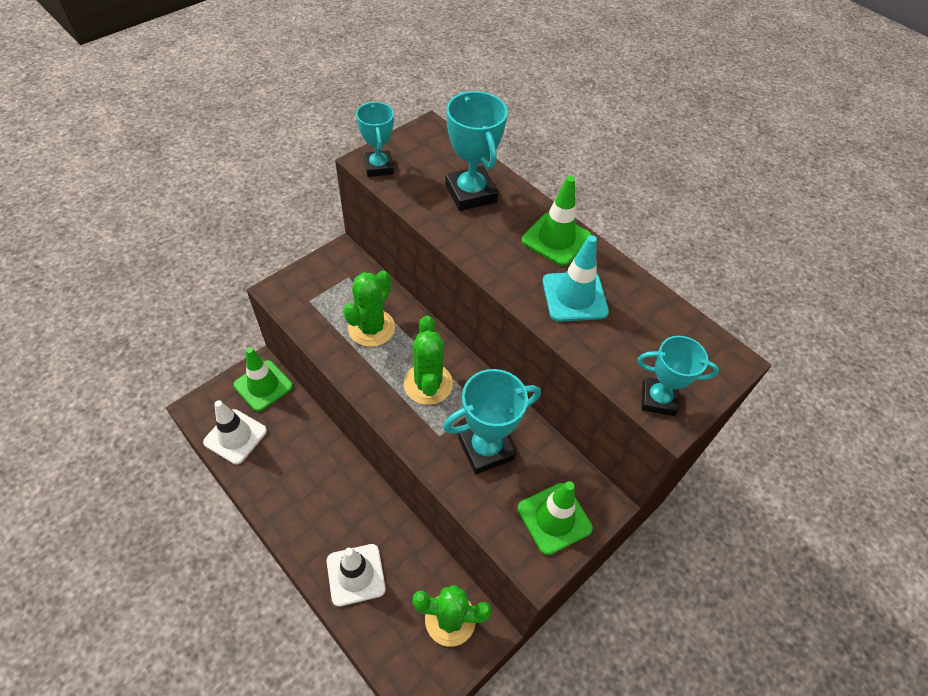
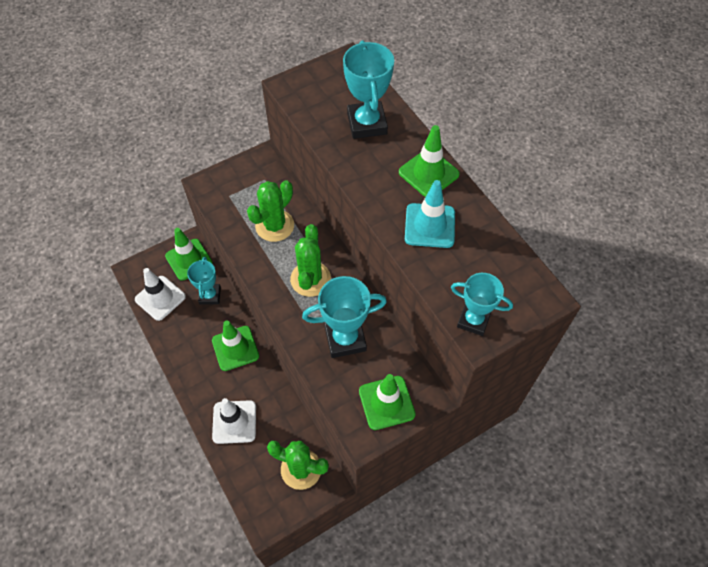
camera: 15 degrees right, 5 degrees up
turquoise trophy [356,102,394,177] -> turquoise trophy moved to [187,257,221,304]
none -> green traffic cone [212,321,259,371]

